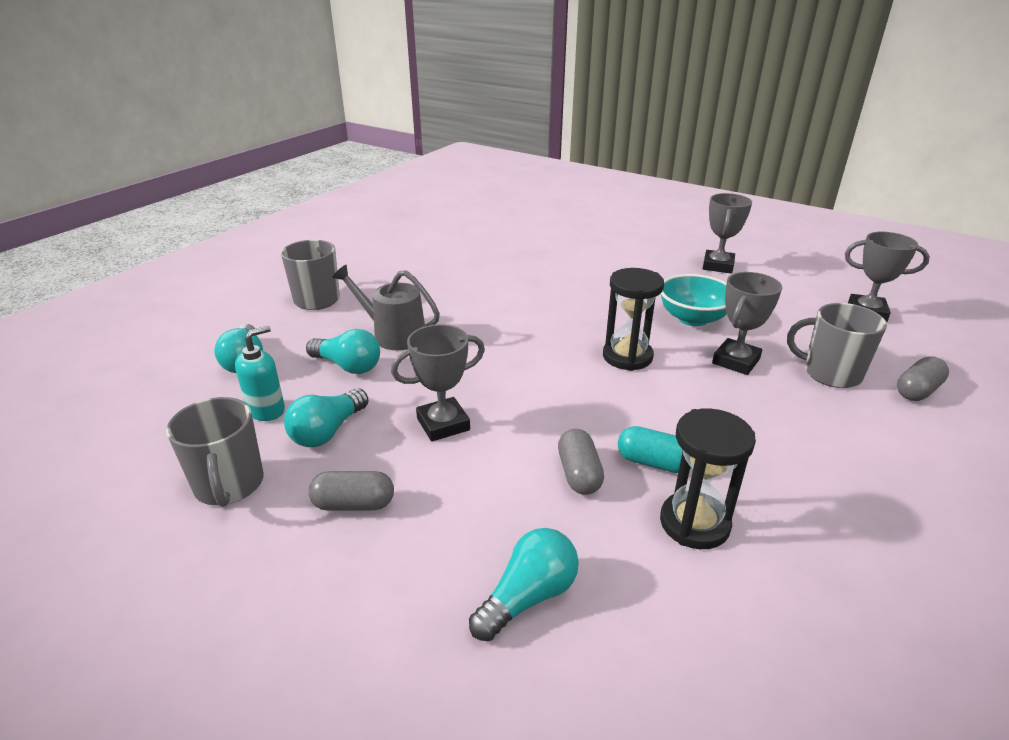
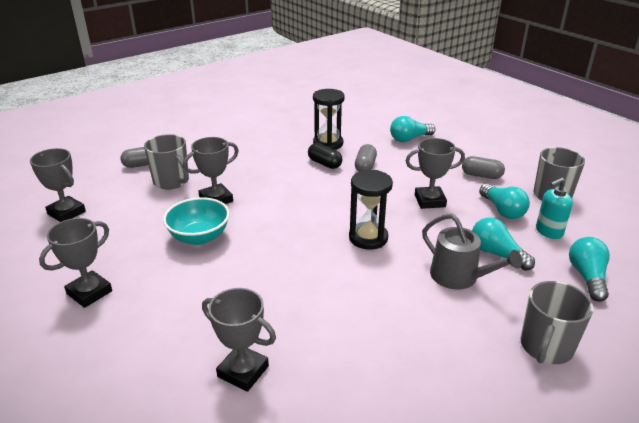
camera: 160 degrees left, 0 degrees up
turquoise light bulb [284,388,369,447] -> turquoise light bulb turned 105 degrees clockwise [479,184,530,219]
black hourglass [603,268,664,371] -> black hourglass moved to [349,170,393,250]
turquoise capsule [618,426,691,473] -> black capsule [308,143,342,169]
none -> grey trophy [202,288,276,392]

